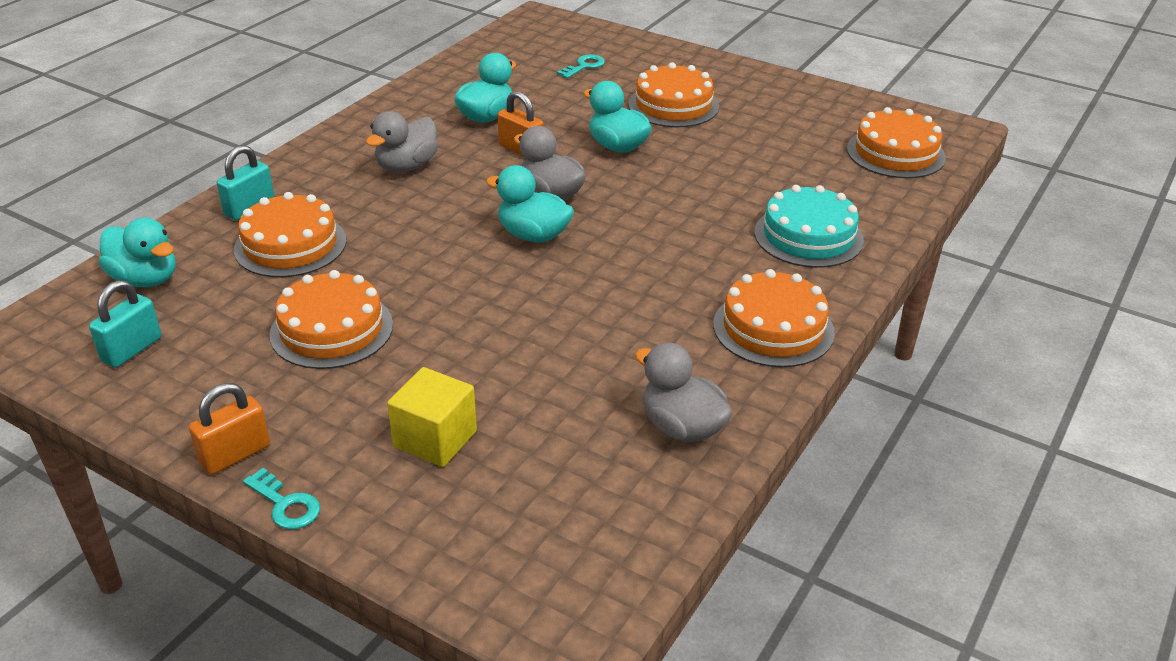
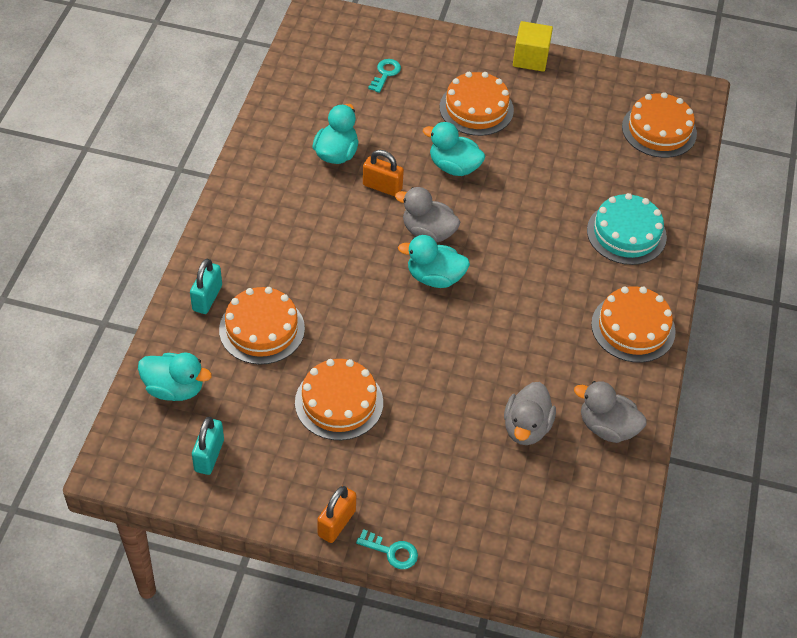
camera: 20 degrees left, 15 degrees up
grey duck [366,111,438,172] -> grey duck moved to [504,382,556,445]
yellow cube [387,367,477,467] -> yellow cube moved to [513,21,553,72]

